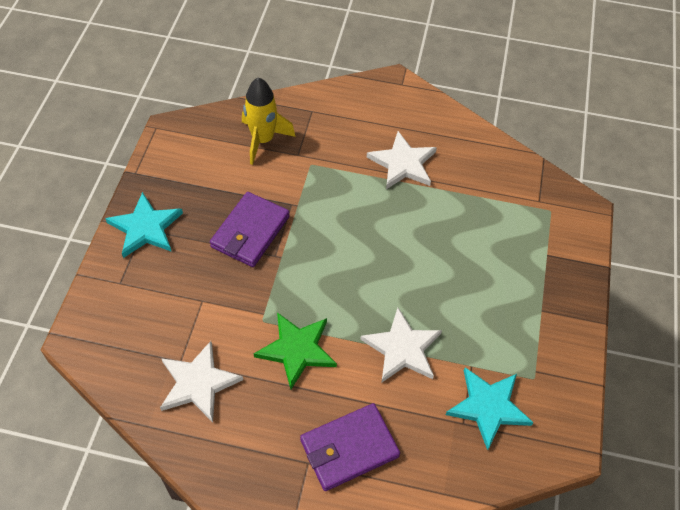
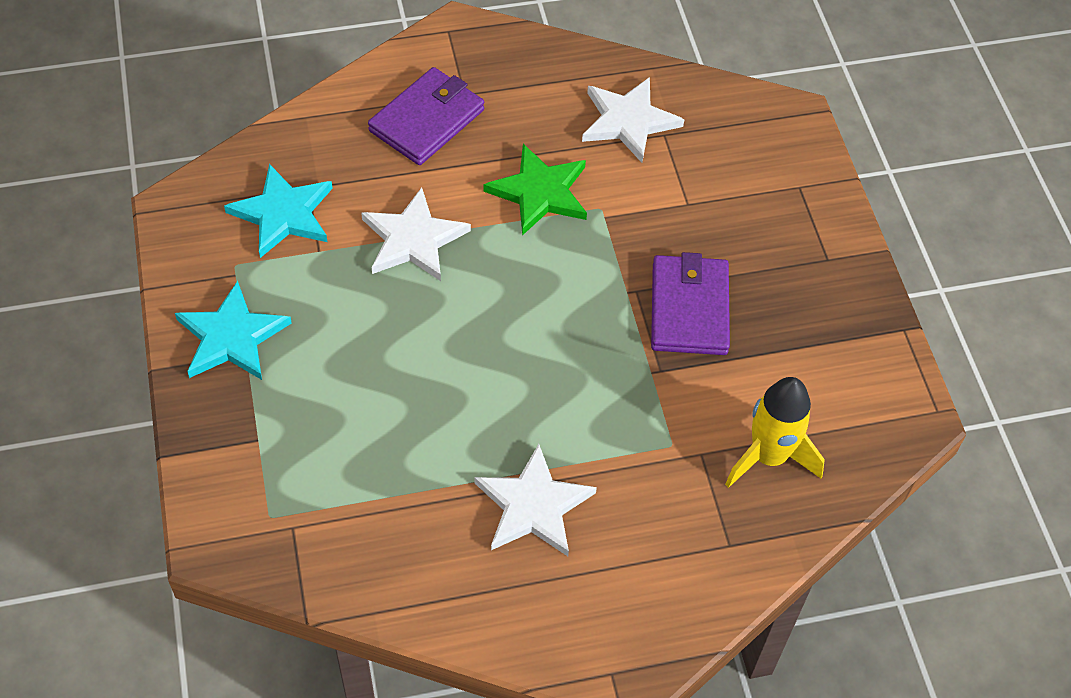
camera: 155 degrees right, 0 degrees up
turquoise star [105,192,183,258] -> turquoise star moved to [175,281,292,380]

